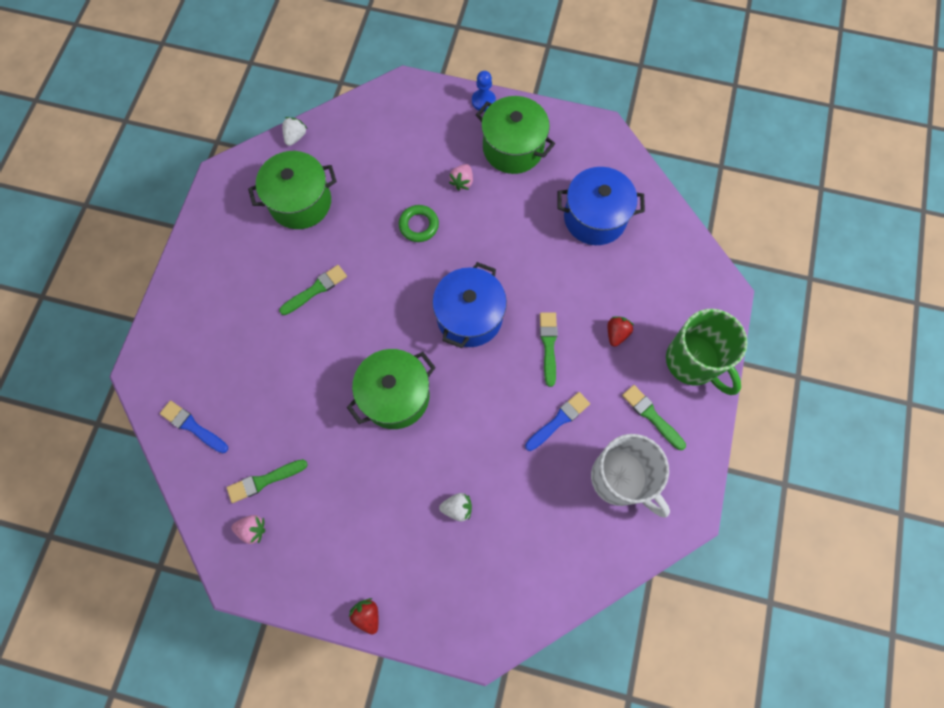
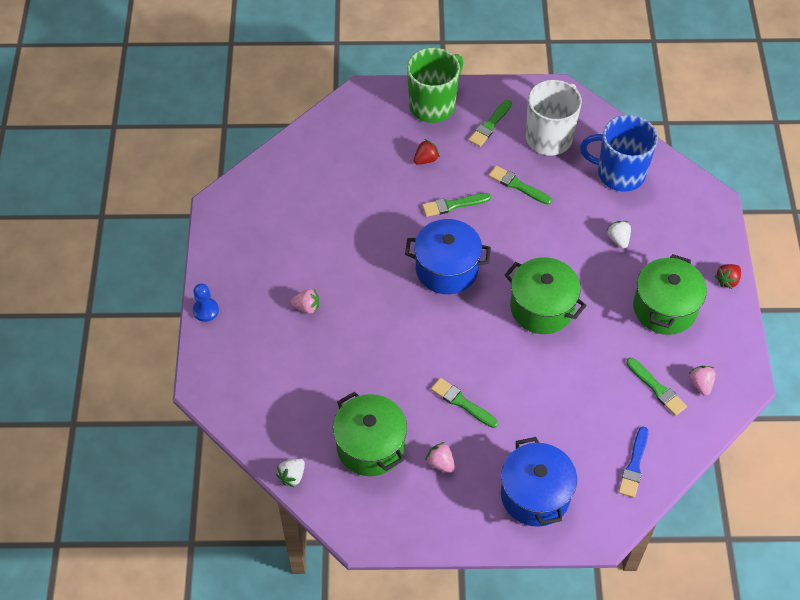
camera: 105 degrees left, 15 degrees down
white strawberry [282,117,307,146] -> white strawberry turned 60 degrees counterclockwise [276,459,305,488]
green ring [399,205,439,242] -> none
green pot [476,96,555,174] -> green pot moved to [633,254,707,335]
blue brush [525,392,590,451] -> green brush [489,166,552,205]
blue pot [557,167,645,245] -> blue pot moved to [501,437,577,527]
red strawberry [608,316,634,347] -> red strawberry turned 135 degrees clockwise [414,139,440,165]
none -> pink strawberry [425,442,455,473]
none -> blue mug [580,115,658,192]

